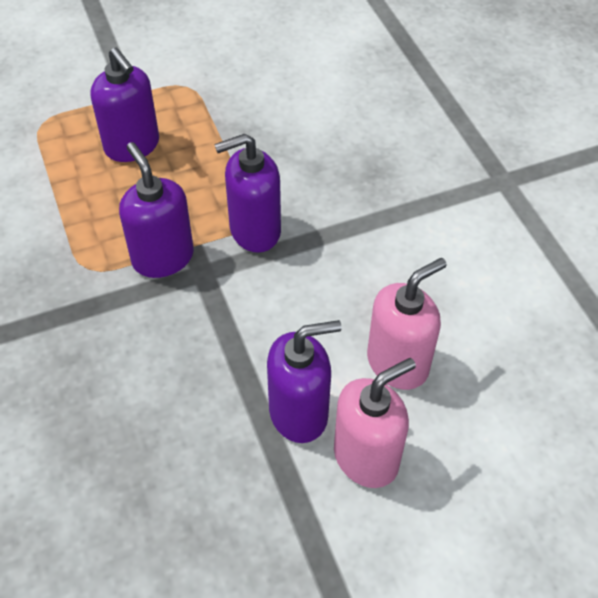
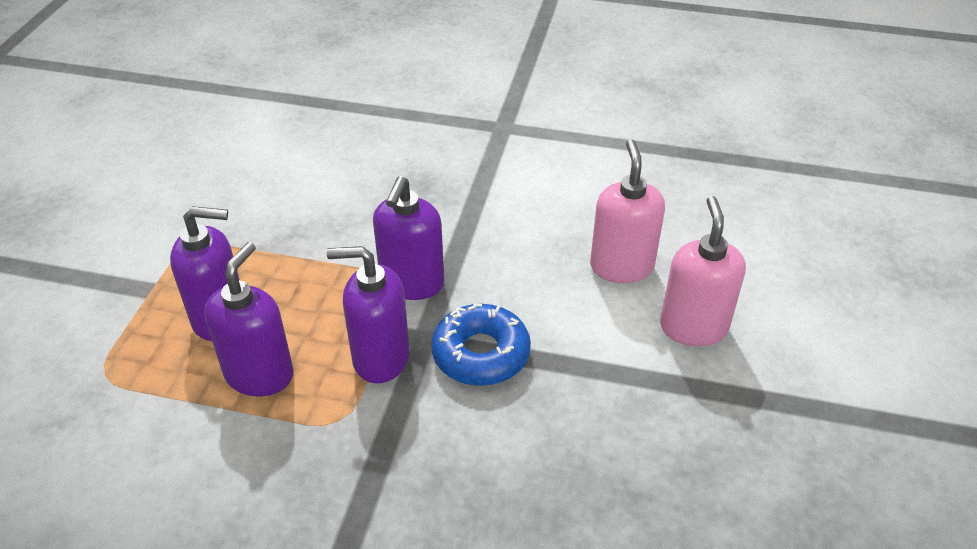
camera: 55 degrees left, 10 degrees down
purple soap dispenser [267,320,342,443] -> purple soap dispenser moved to [204,242,294,397]
none -> blue donut [431,304,531,386]

